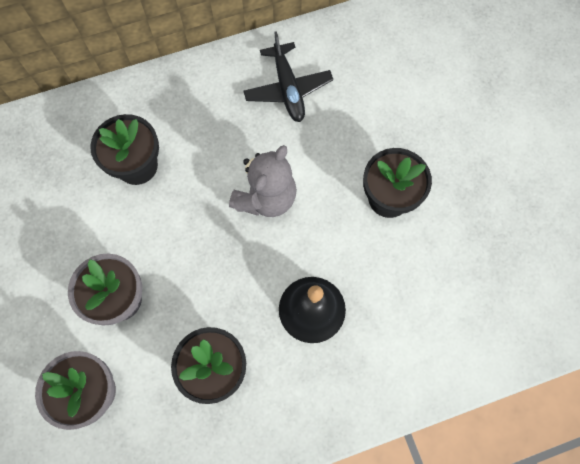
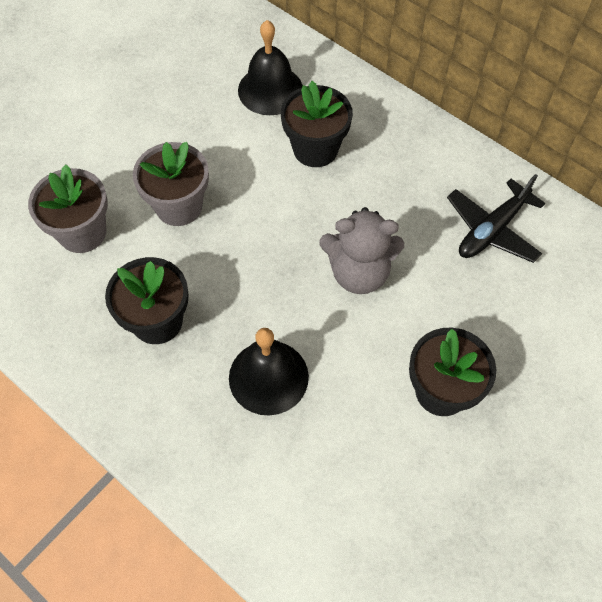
camera: 60 degrees right, 10 degrees down
none -> black bell [238,20,303,115]

